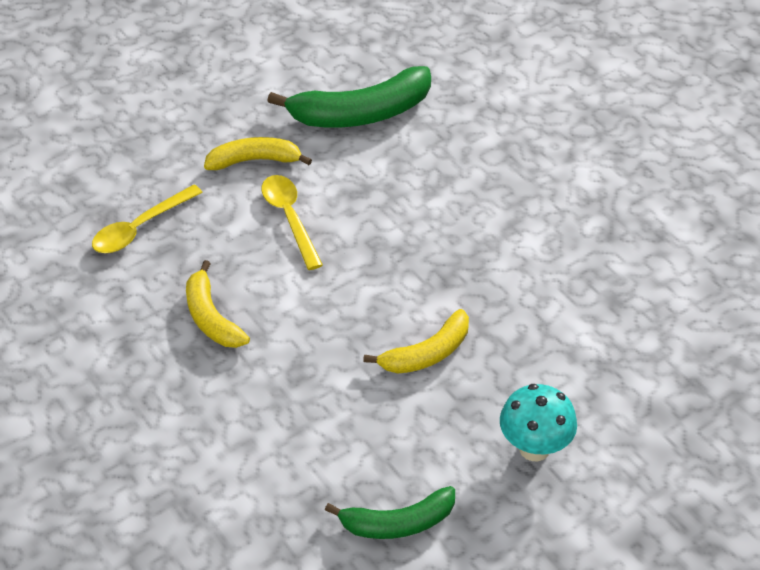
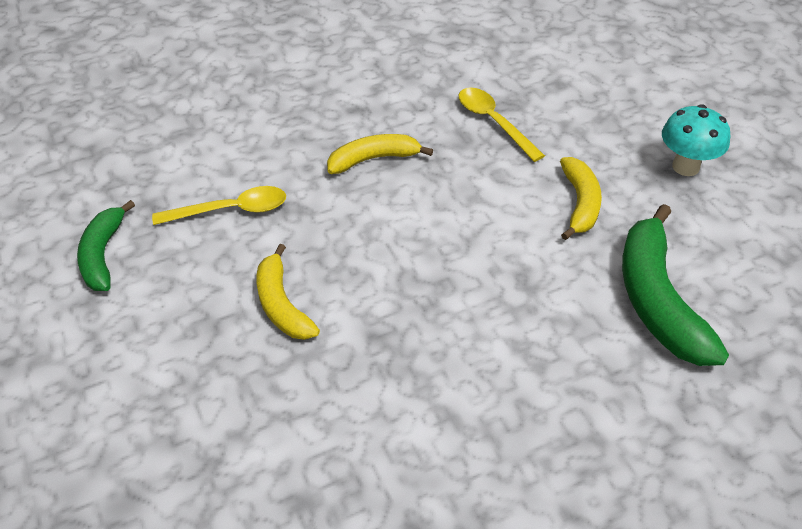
camera: 100 degrees right, 0 degrees up
yellow spoon [261,175,323,270] -> yellow spoon moved to [152,186,286,225]
turquoise mushroom [500,384,577,461] -> turquoise mushroom moved to [662,104,730,176]

